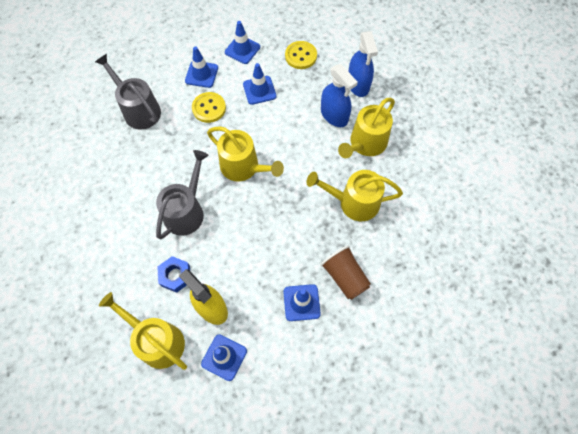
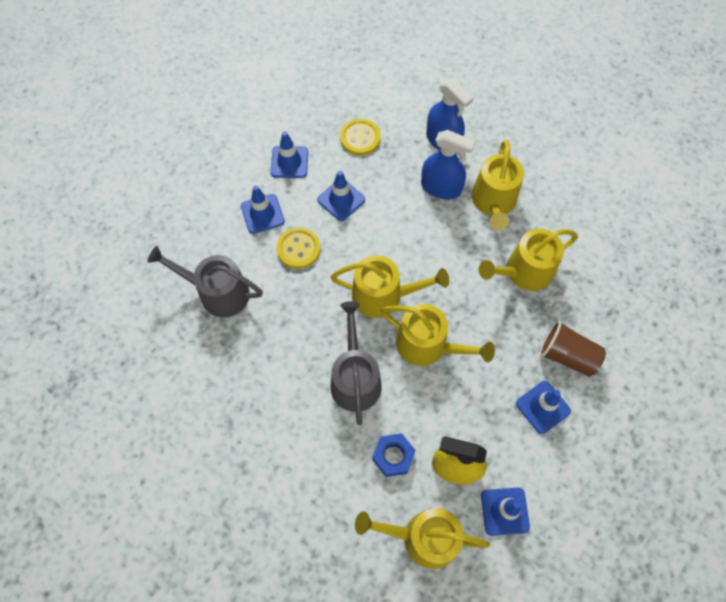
camera: 30 degrees left, 0 degrees up
none -> yellow watering can [381,304,495,366]

